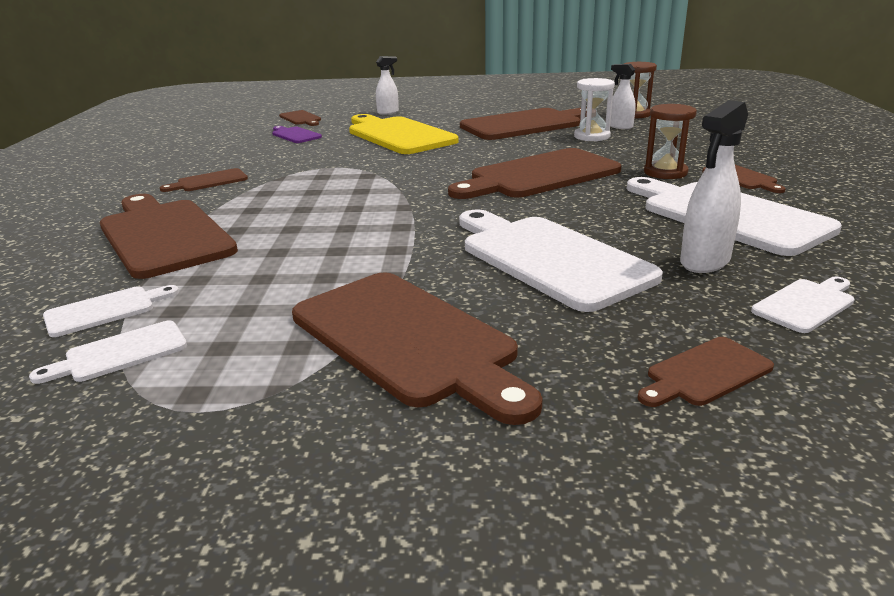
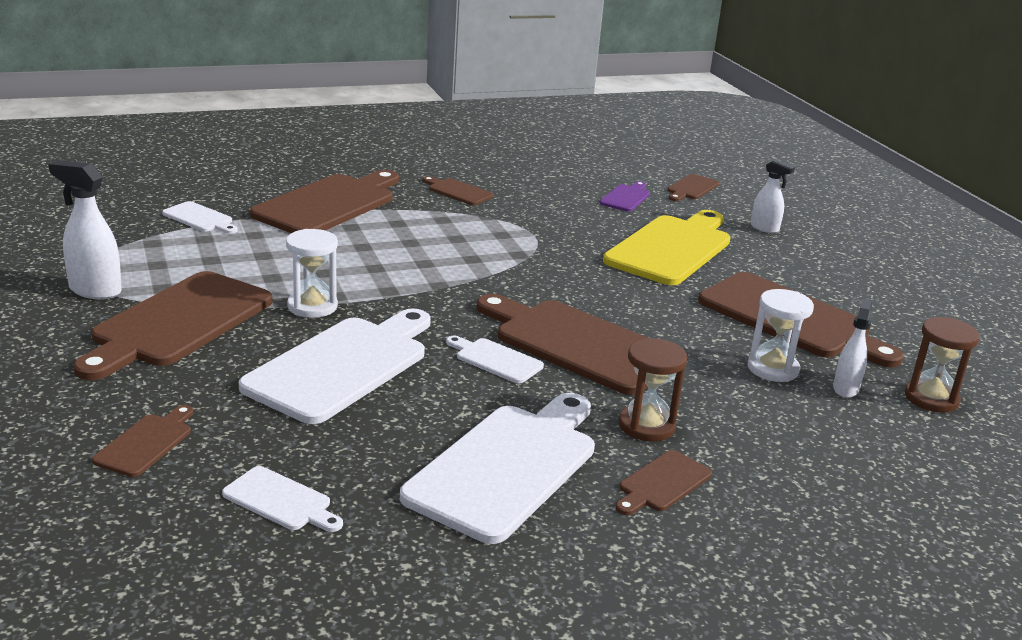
camera: 65 degrees right, 0 degrees up
white cutting board [29,321,187,384] -> white cutting board moved to [446,336,544,383]
brown cutting board [638,337,774,407] -> brown cutting board turned 75 degrees clockwise [92,405,193,477]
white spray bottle [680,100,748,273] -> white spray bottle moved to [49,160,122,299]
none -> white hourglass [286,229,338,318]

